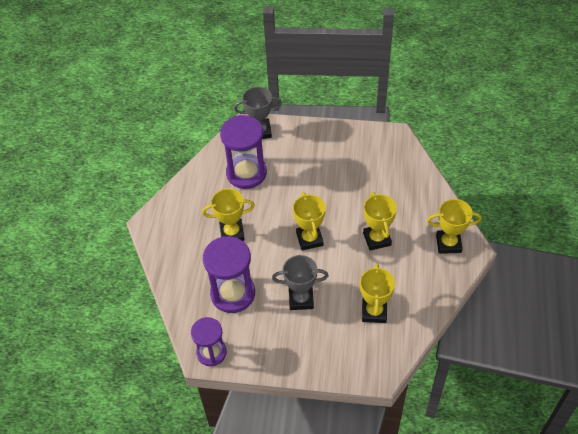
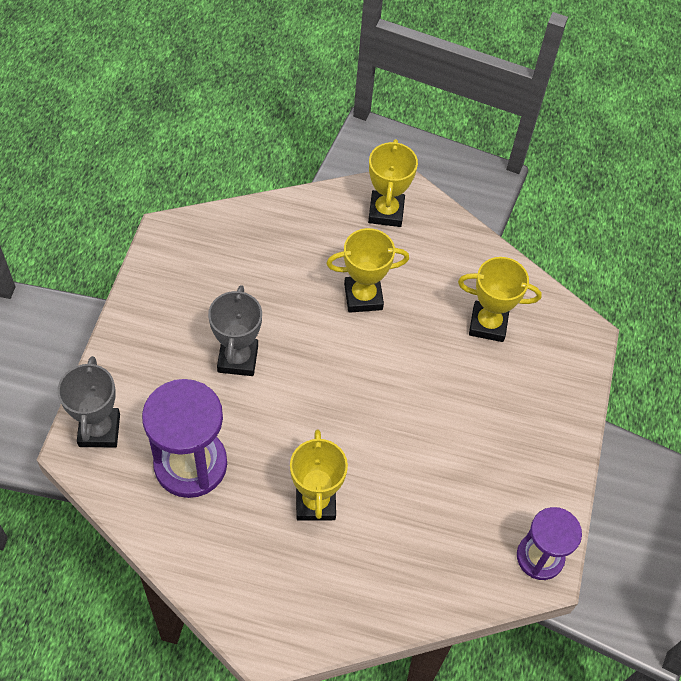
camera: 90 degrees left, 5 degrees up
purple hourglass [203,236,255,313] -> none
grey trophy [272,255,329,310] -> grey trophy moved to [208,285,262,376]
yellow trophy [293,192,326,250] -> none

